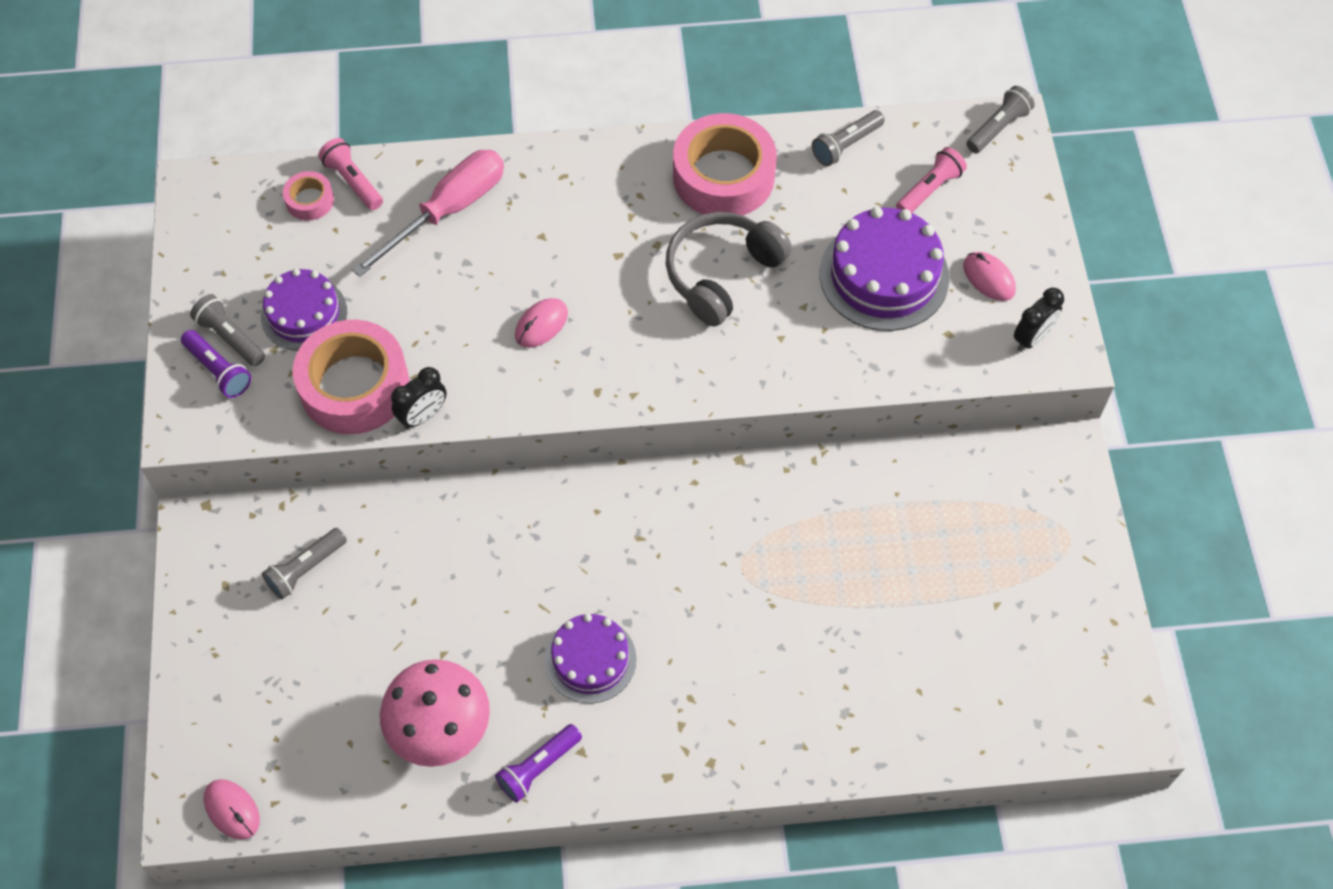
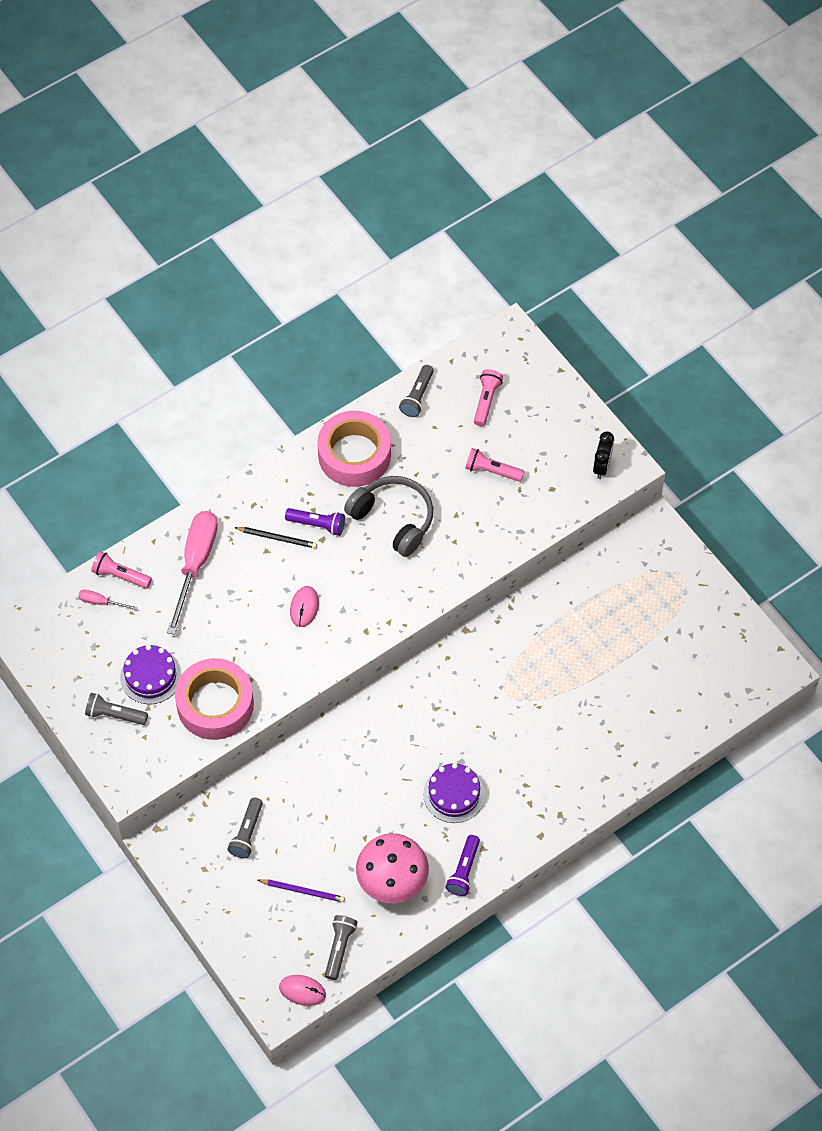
camera: 30 degrees left, 0 degrees up
purple flashlight [181,330,251,398] -> purple flashlight moved to [285,508,345,536]
pink tape [283,171,334,221] -> pink screwdriver [78,590,138,610]
black clock [391,367,447,429] -> none
grey headphones [666,212,792,326] -> grey headphones turned 120 degrees clockwise [344,476,433,557]
purple cake [820,207,949,331] -> pink flashlight [465,448,525,482]
pink mouse [963,252,1016,301] -> none
grey flashlight [966,86,1035,153] -> grey flashlight moved to [325,915,357,980]
none -> black pencil [234,527,317,548]
none -> purple pencil [258,879,345,902]

